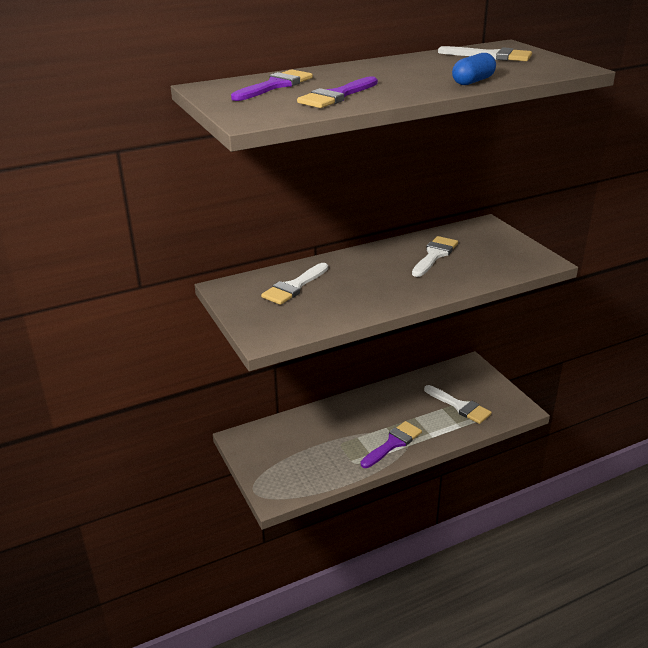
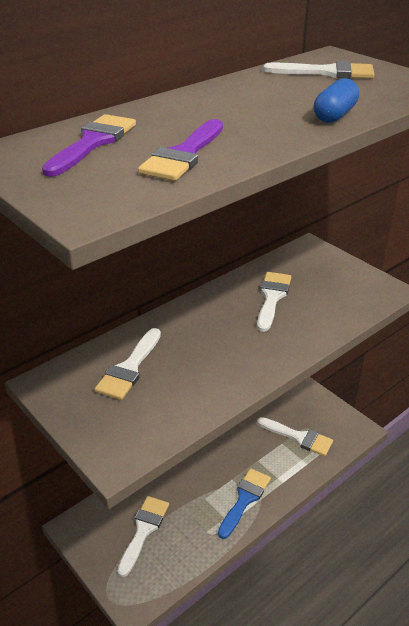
camera: 15 degrees left, 5 degrees up
purple brush [361,421,422,468] -> blue brush [218,468,271,539]
none -> white brush [117,496,169,577]

